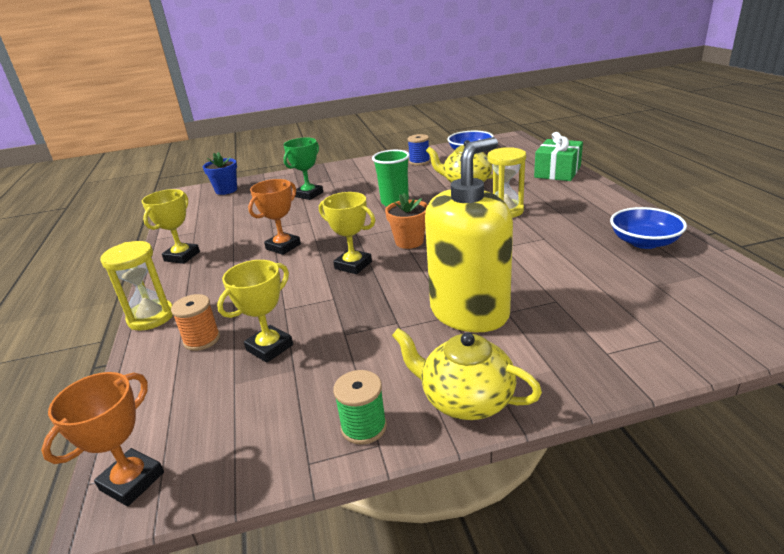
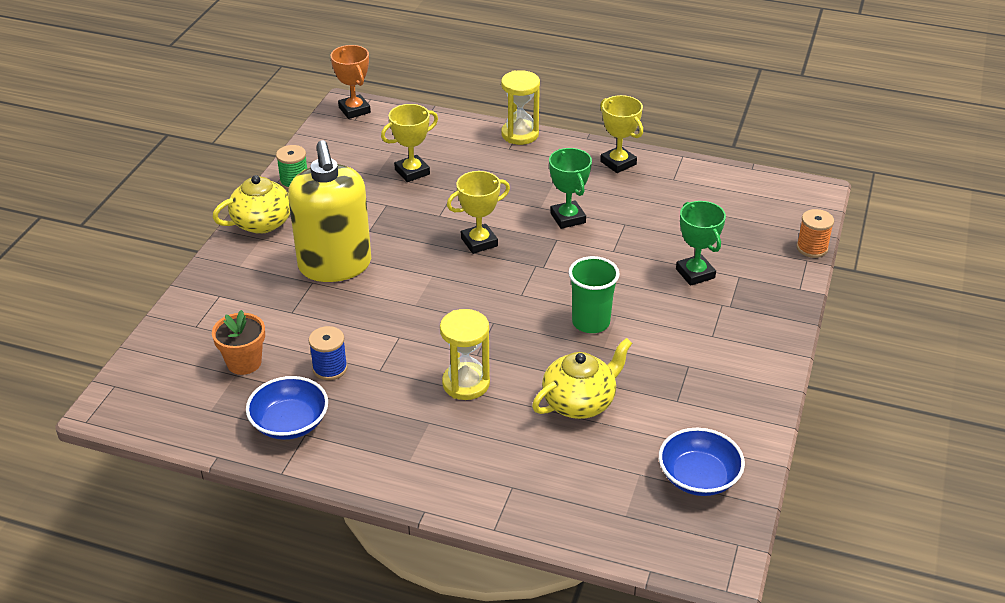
camera: 120 degrees right, 10 degrees up
orange spool [171,294,220,351] -> orange spool moved to [796,209,834,258]
blue flower pot [203,152,237,195] -> none
yellow trophy [217,260,293,363] -> yellow trophy turned 75 degrees clockwise [381,104,438,182]
orange trophy [248,179,301,255] -> green trophy [549,148,592,229]
orange flower pot [385,193,428,249] -> orange flower pot moved to [212,310,265,375]
blue spool [408,134,430,165] -> blue spool moved to [309,326,348,380]
green gift [534,132,583,181] -> none

